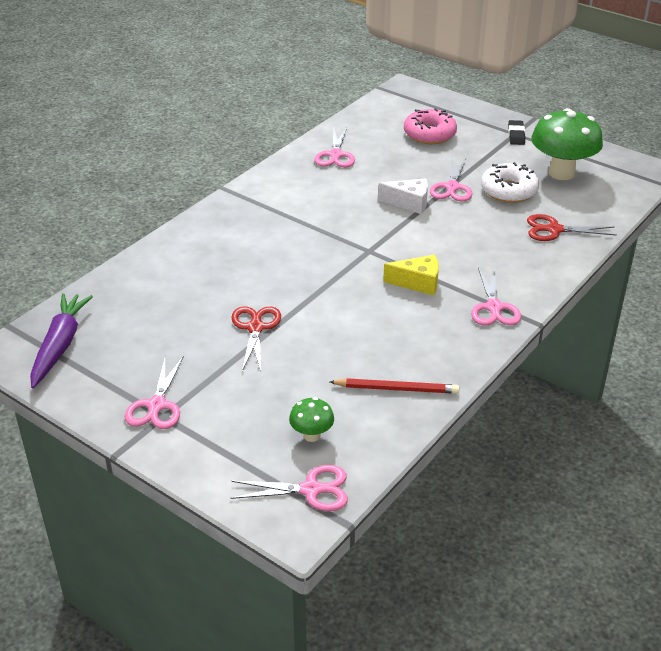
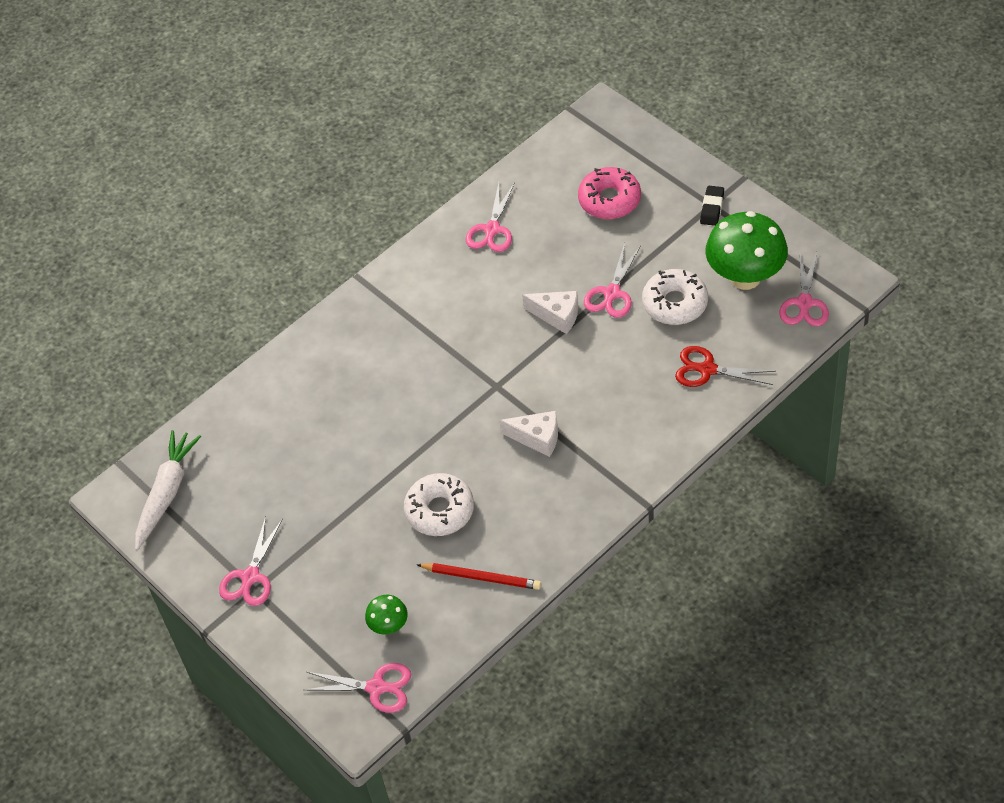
camera: 15 degrees right, 15 degrees up
purple carrot [30,293,93,388] -> white carrot [135,430,201,550]
red scissors [231,307,281,371] -> none
yellow cheese [383,255,439,295] -> white cheese [499,411,558,457]
pink scissors [471,267,521,325] -> pink scissors moved to [779,252,829,326]
none -> white donut [404,473,474,536]

